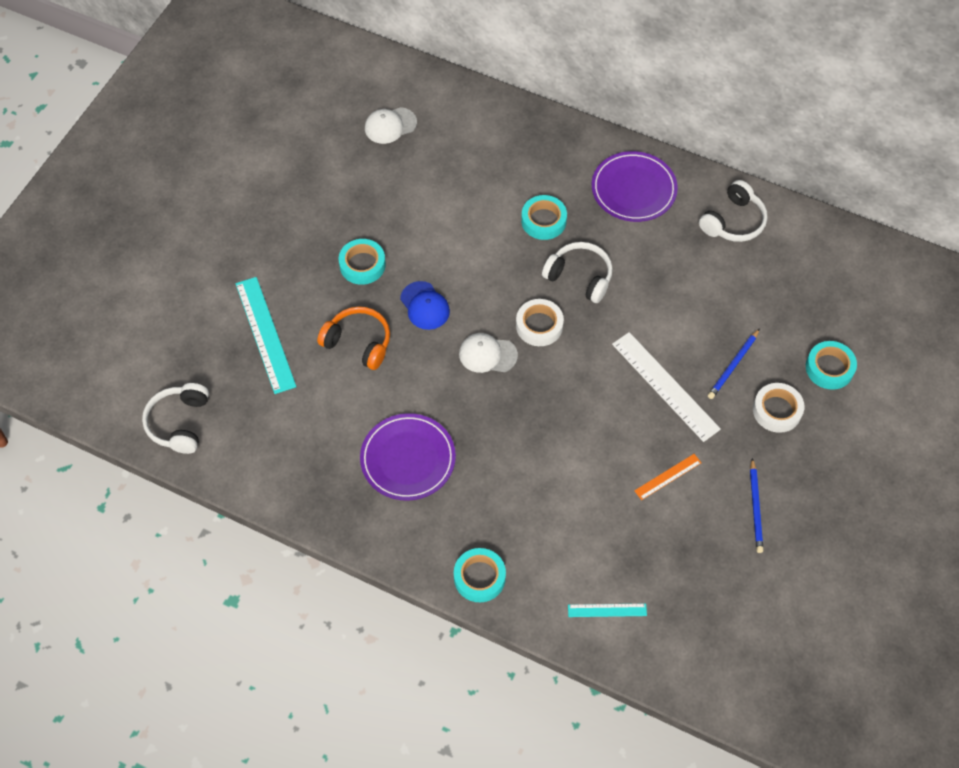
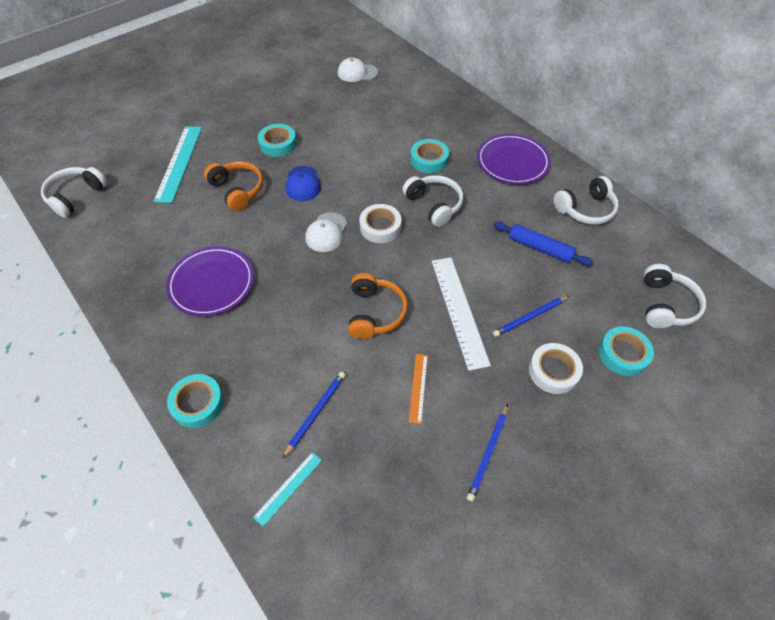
camera: 25 degrees right, 5 degrees down
white cap [459,333,518,373] -> white cap turned 105 degrees counterclockwise [306,212,347,252]
turquoise ruler [568,603,647,617] -> turquoise ruler turned 75 degrees counterclockwise [253,452,322,527]
orange ruler [634,454,701,500] -> orange ruler turned 75 degrees counterclockwise [409,354,428,424]
none -> blue pencil [282,372,345,459]
none -> orange headphones [348,273,408,339]
none -> blue rolling pin [493,222,593,266]
none -> white headphones [644,264,706,328]

